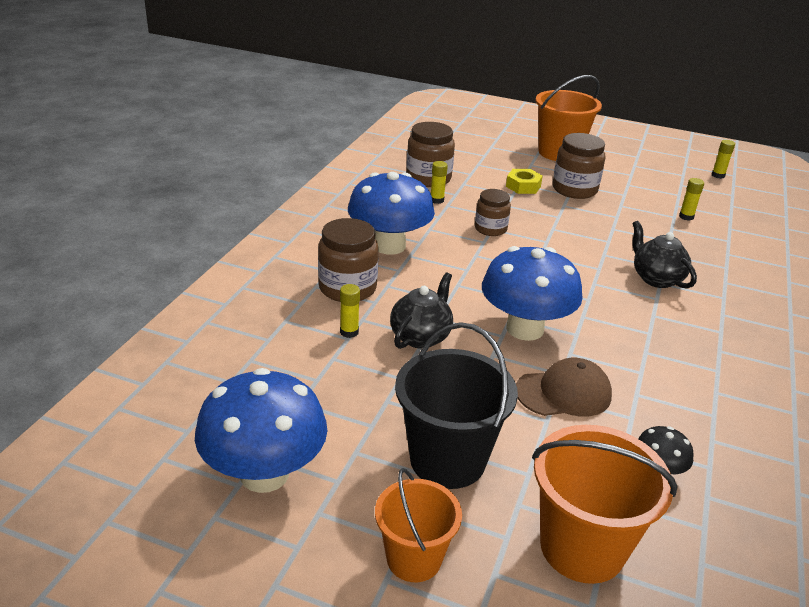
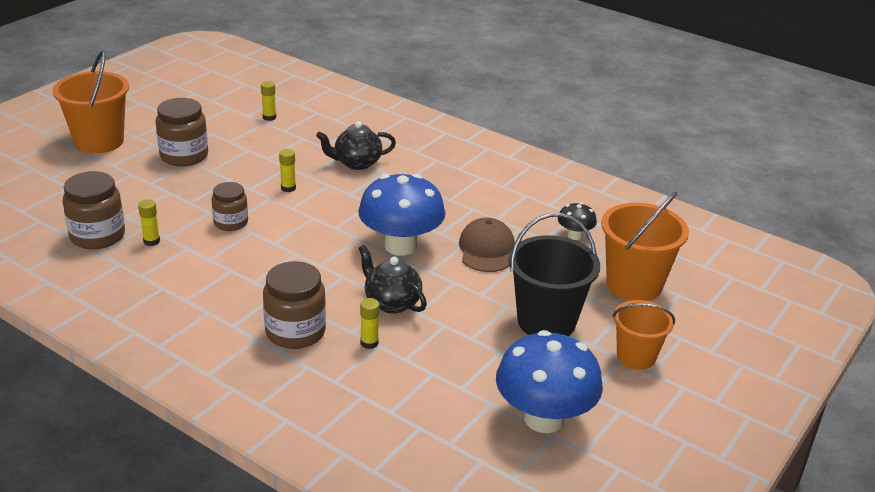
camera: 75 degrees left, 0 degrees up
blue mushroom [348,172,435,255] -> none
yellow nut [506,169,543,194] -> none
yellow glue stick [712,140,735,179] -> yellow glue stick moved to [279,149,296,192]

